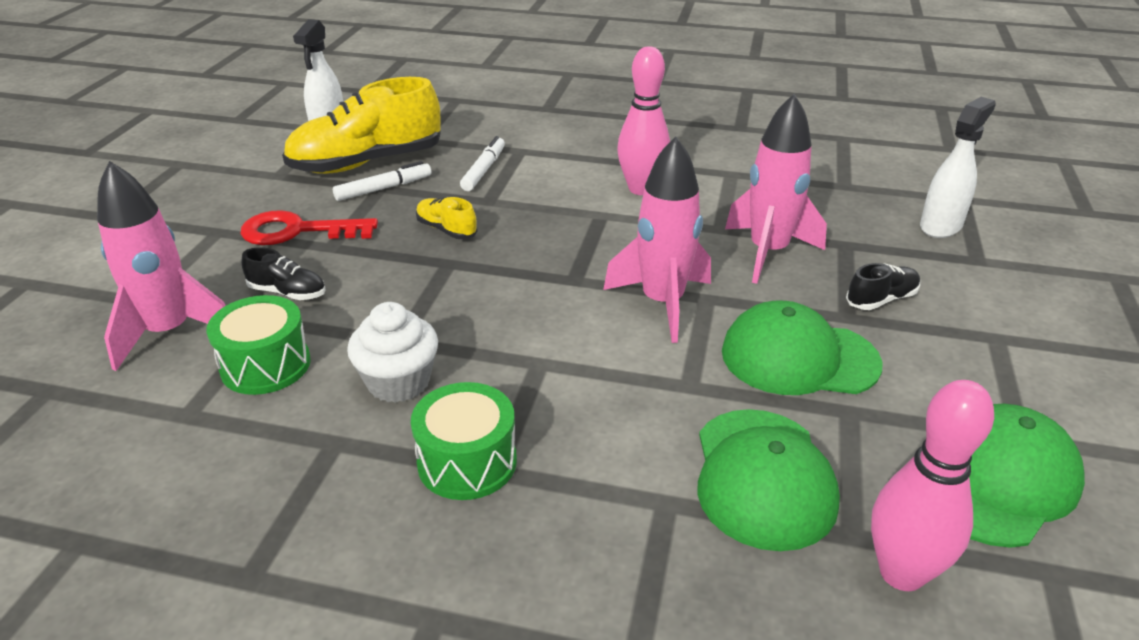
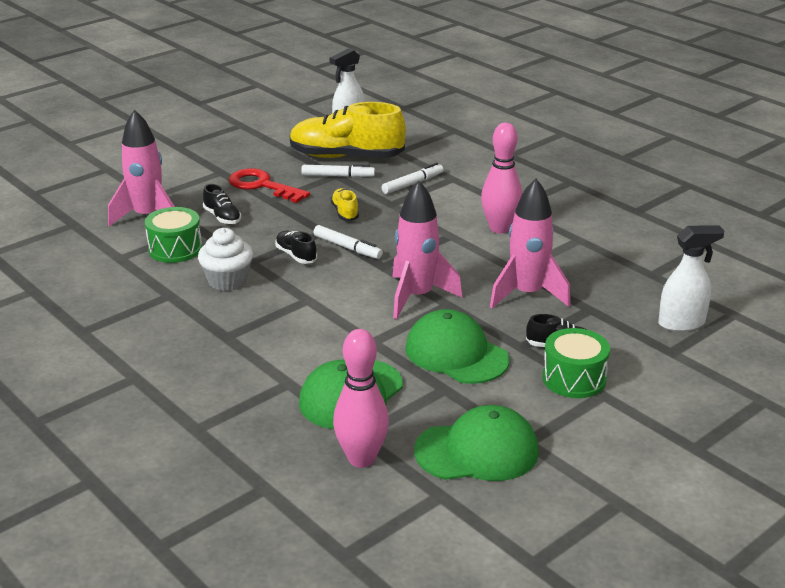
camera: 35 degrees right, 5 degrees down
green drum [411,382,517,500] -> green drum moved to [542,328,610,398]
none -> black shoe [275,231,317,264]
none -> white marker [313,225,383,259]

